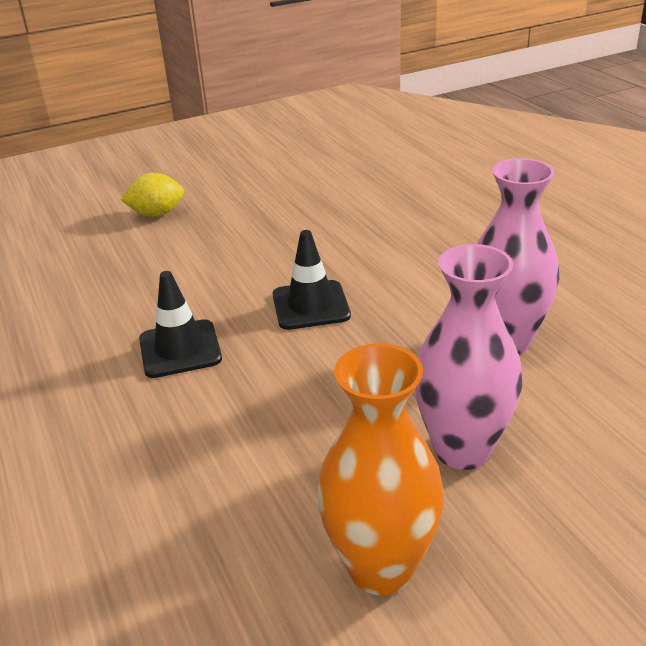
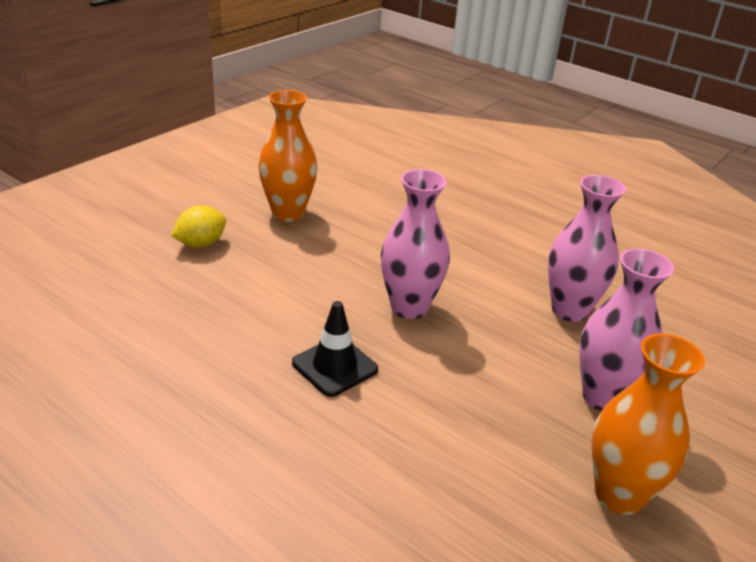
camera: 30 degrees left, 0 degrees up
black traffic cone [273,230,351,330] -> pink vase [381,169,450,319]
none -> orange vase [259,90,317,222]

